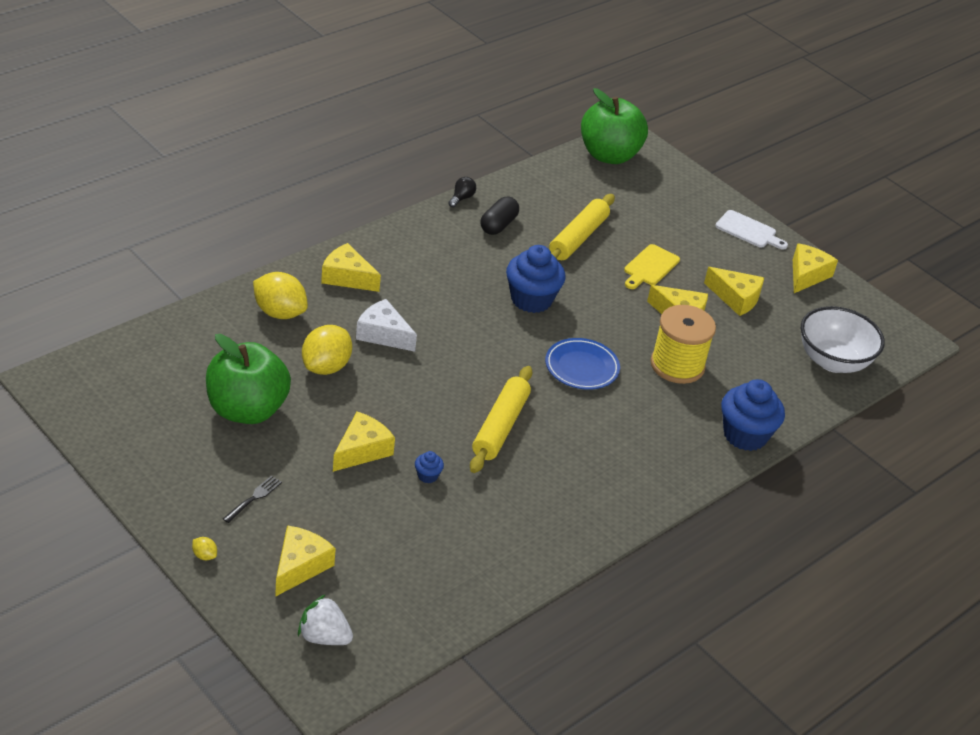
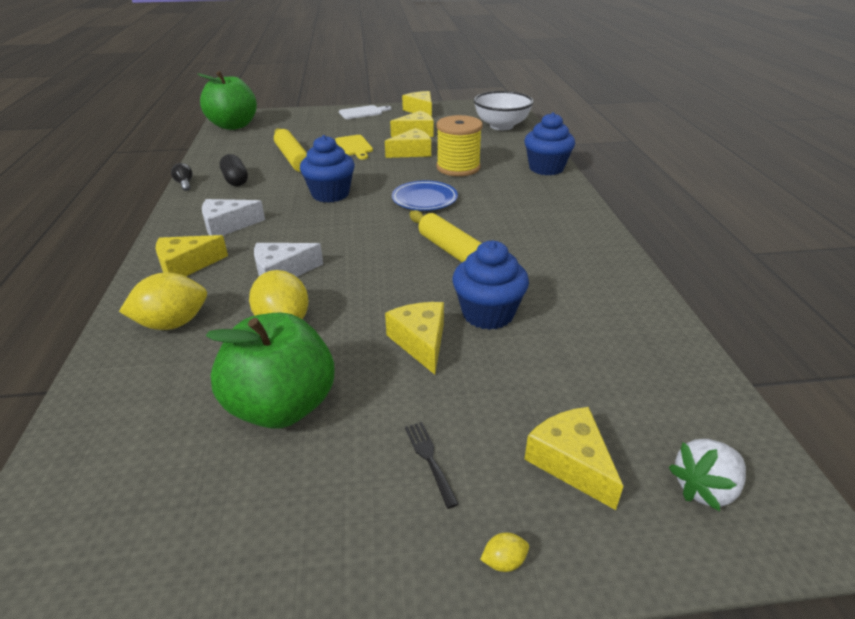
camera: 50 degrees left, 5 degrees down
blue cupcake [415,451,444,483] -> blue cupcake [452,241,529,330], size x2.31
none -> white cheese [202,199,265,236]

